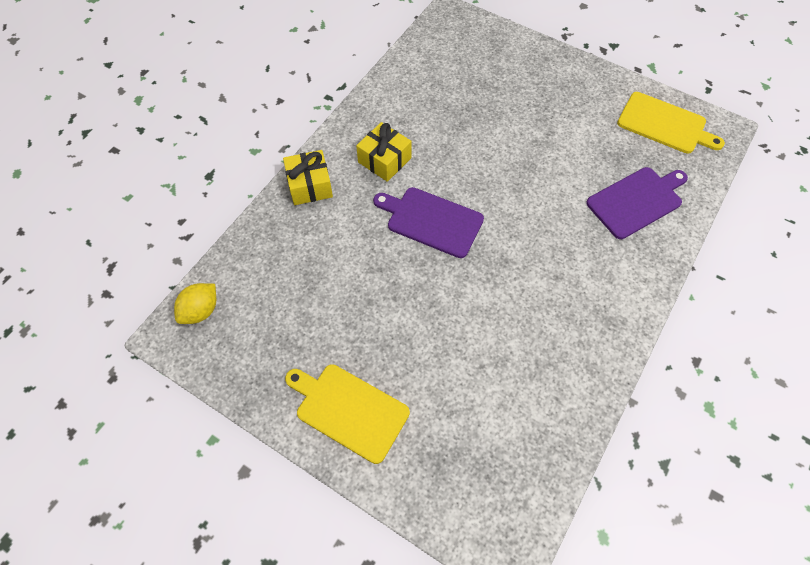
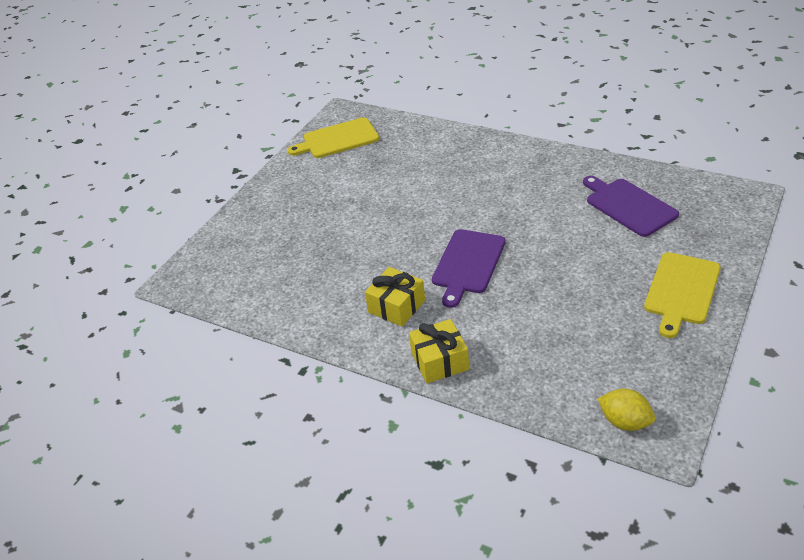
camera: 90 degrees left, 20 degrees down
purple cutting board [586,167,688,239] -> purple cutting board moved to [583,176,679,237]
yellow cutting board [617,92,725,154] -> yellow cutting board turned 135 degrees counterclockwise [287,117,379,158]

